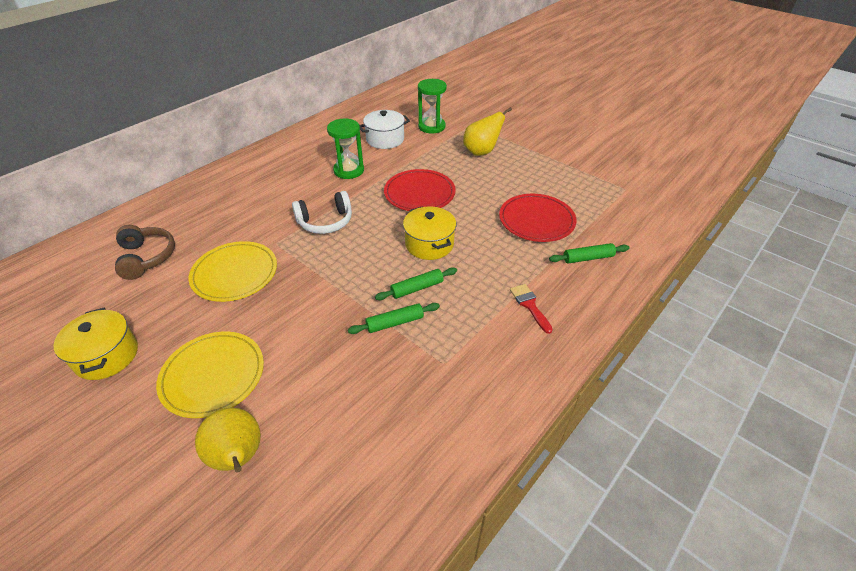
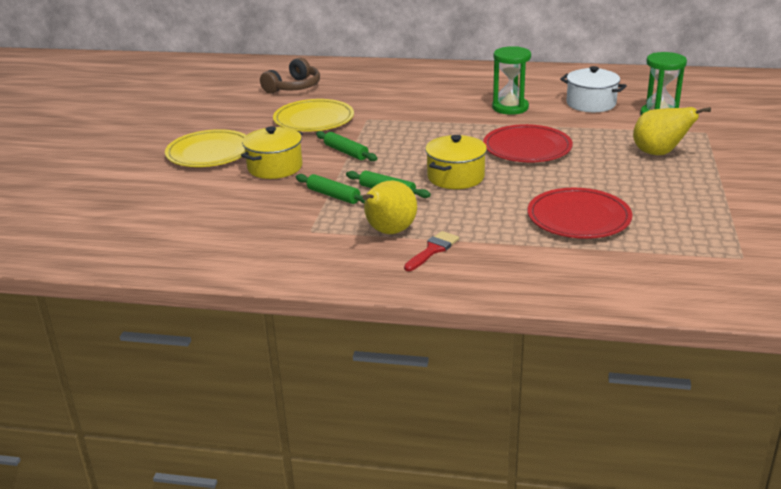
camera: 60 degrees right, 15 degrees down
yellow pot [54,308,138,380] -> yellow pot moved to [241,126,303,179]
yellow pear [195,407,261,473] -> yellow pear moved to [362,181,417,234]
white headphones [292,191,352,234] -> none
green rolling pin [549,243,630,264] -> green rolling pin moved to [316,131,377,161]

